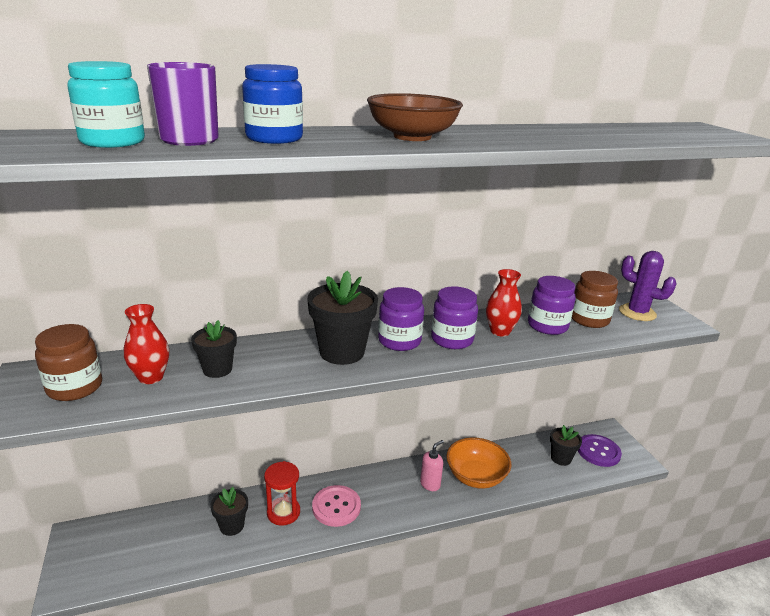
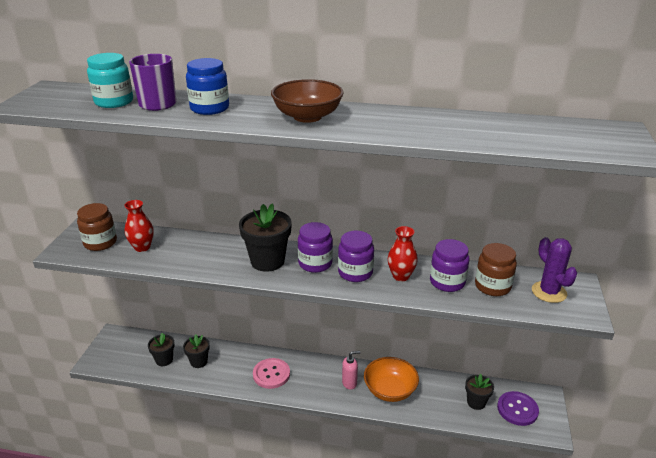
camera: 30 degrees right, 5 degrees up
black flower pot [191,320,237,378] -> black flower pot moved to [148,333,174,366]
red hourglass [264,461,300,526] -> none

